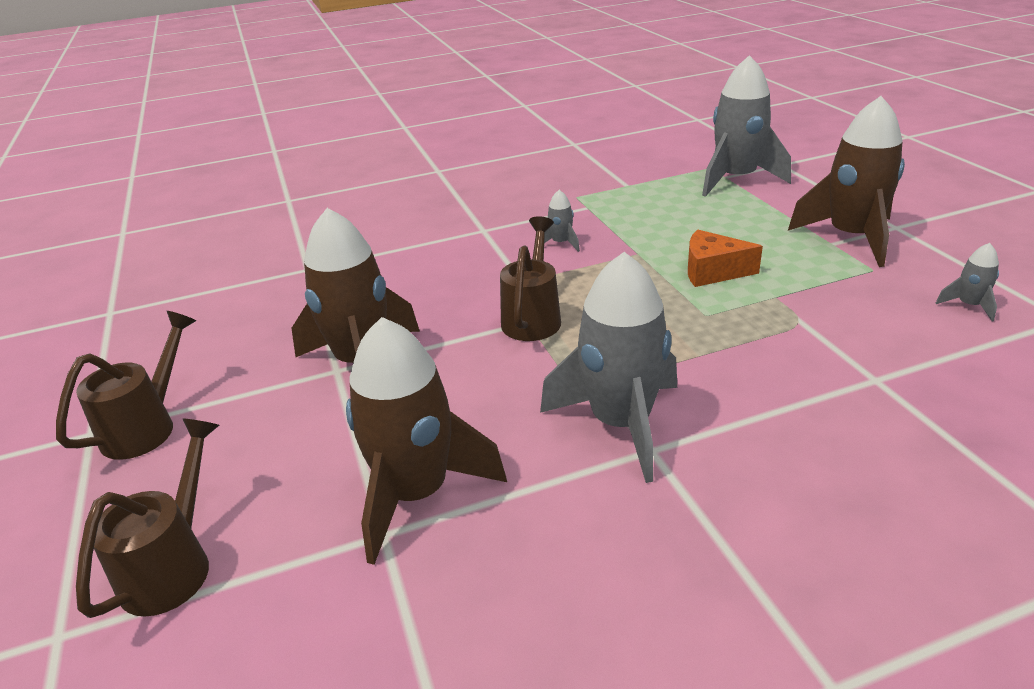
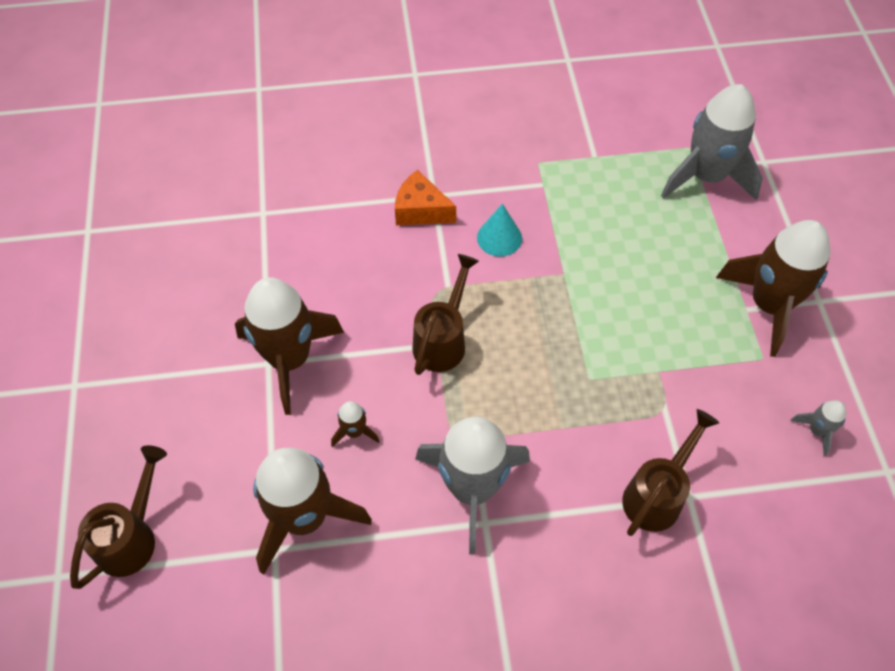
camera: 10 degrees right, 25 degrees up
brown watering can [56,311,196,460] -> brown watering can moved to [622,409,719,536]
grey rocket [544,190,580,252] -> turquoise cone [477,204,522,257]
orange cheese [688,230,763,287] -> orange cheese moved to [395,170,456,225]
none -> brown rocket [331,401,380,447]

